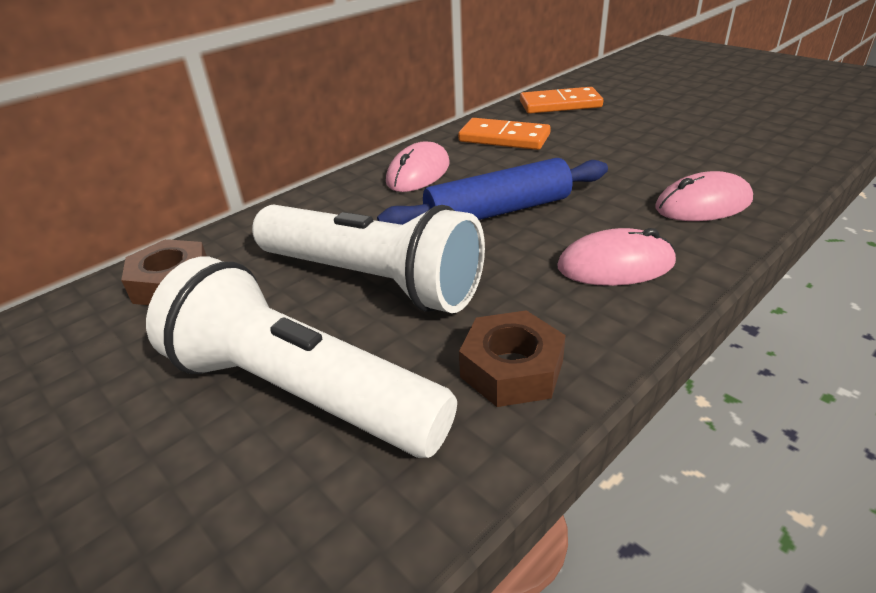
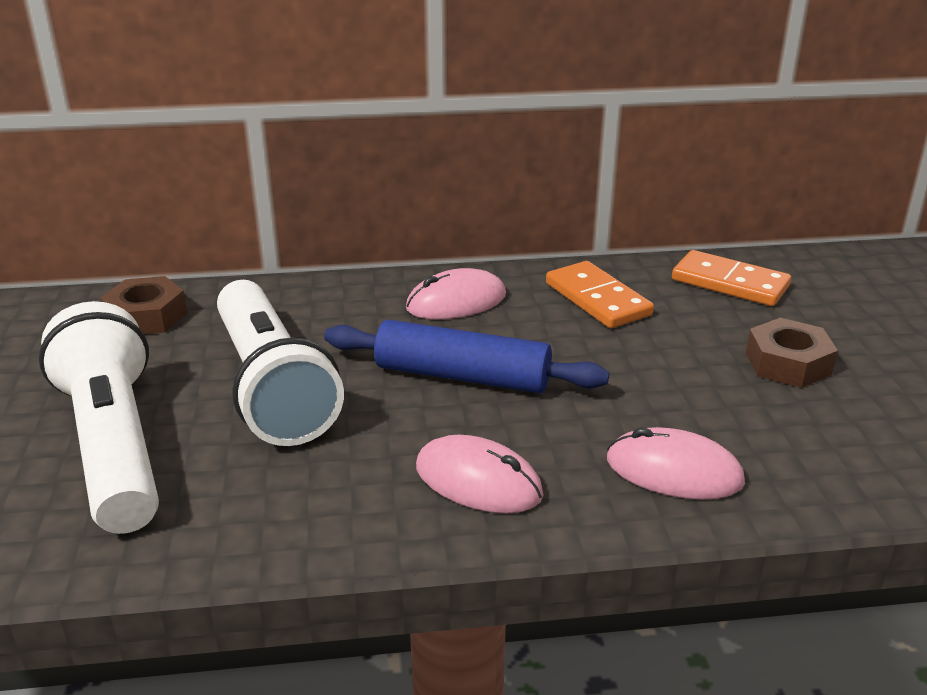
camera: 35 degrees right, 5 degrees down
brown nut [459,310,566,407] -> brown nut moved to [746,318,838,388]

